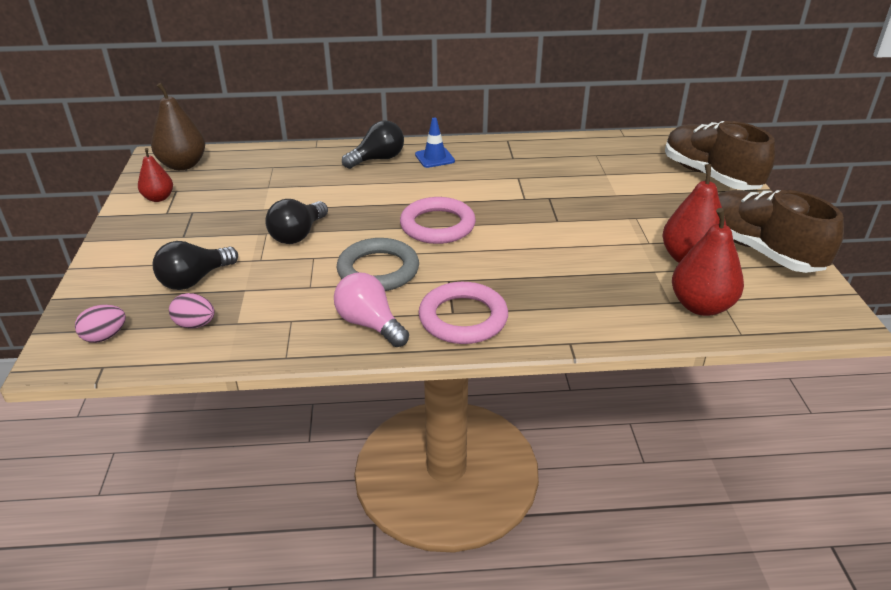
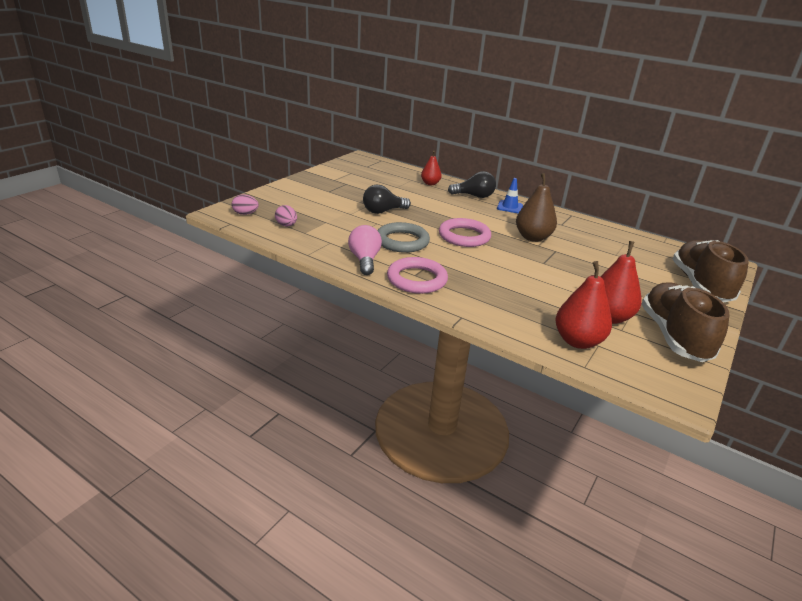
camera: 35 degrees right, 5 degrees down
red pear [138,148,173,202] -> red pear moved to [421,151,442,185]
brown pear [151,83,205,170] -> brown pear moved to [516,173,557,242]
black light bulb [153,241,238,290] -> none

